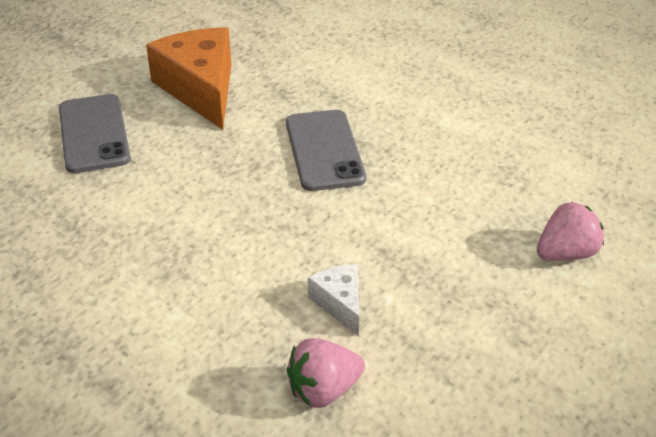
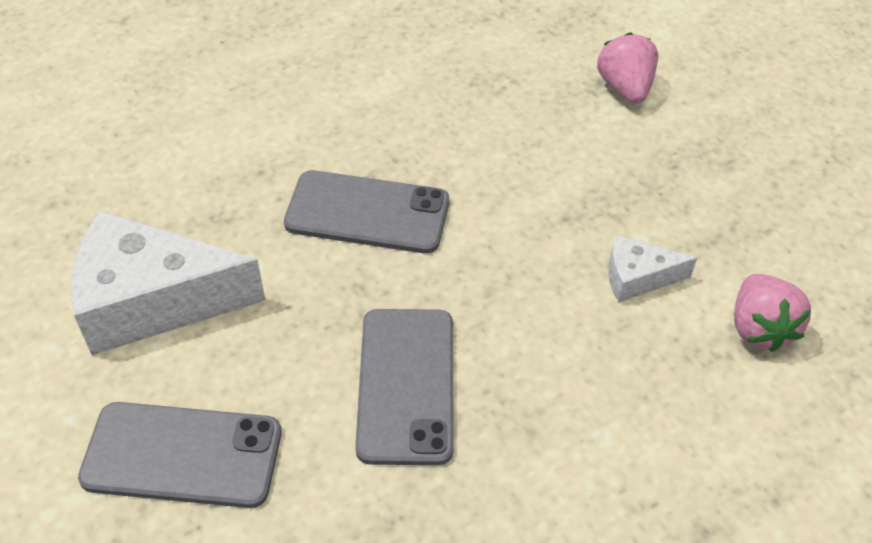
camera: 70 degrees left, 10 degrees up
orange cheese [146,27,231,130] -> white cheese [71,211,265,355]
none -> grey phone [355,309,454,465]

